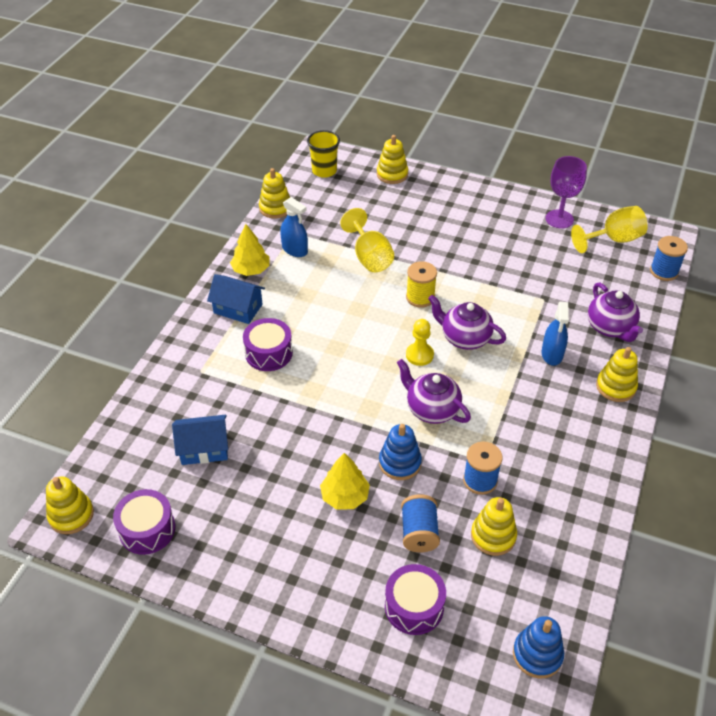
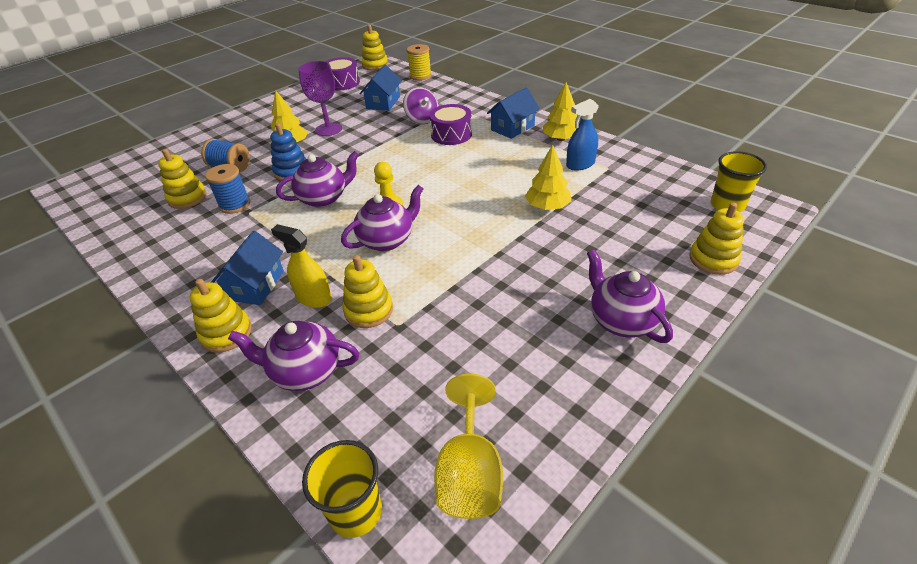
camera: 115 degrees right, 5 degrees down
yellow stacking toy [259,168,290,219] -> yellow stacking toy moved to [342,255,393,328]
yellow goblet [340,208,394,272] -> yellow tree [525,145,571,210]
purple drum [385,564,446,635] -> none
yellow spool [406,261,437,308] -> yellow spool moved to [407,44,432,81]
blue stacking toy [513,616,564,679] -> none
blue spray bottle [542,302,569,366] -> yellow spray bottle [271,224,332,308]
purple goblet [545,156,587,228] -> purple goblet moved to [299,61,342,136]
blue spool [650,236,688,281] -> yellow cup [302,440,382,538]
none -> blue house [211,231,284,305]
none -> purple spinning top [403,87,439,124]
none -> purple teapot [587,249,673,343]

